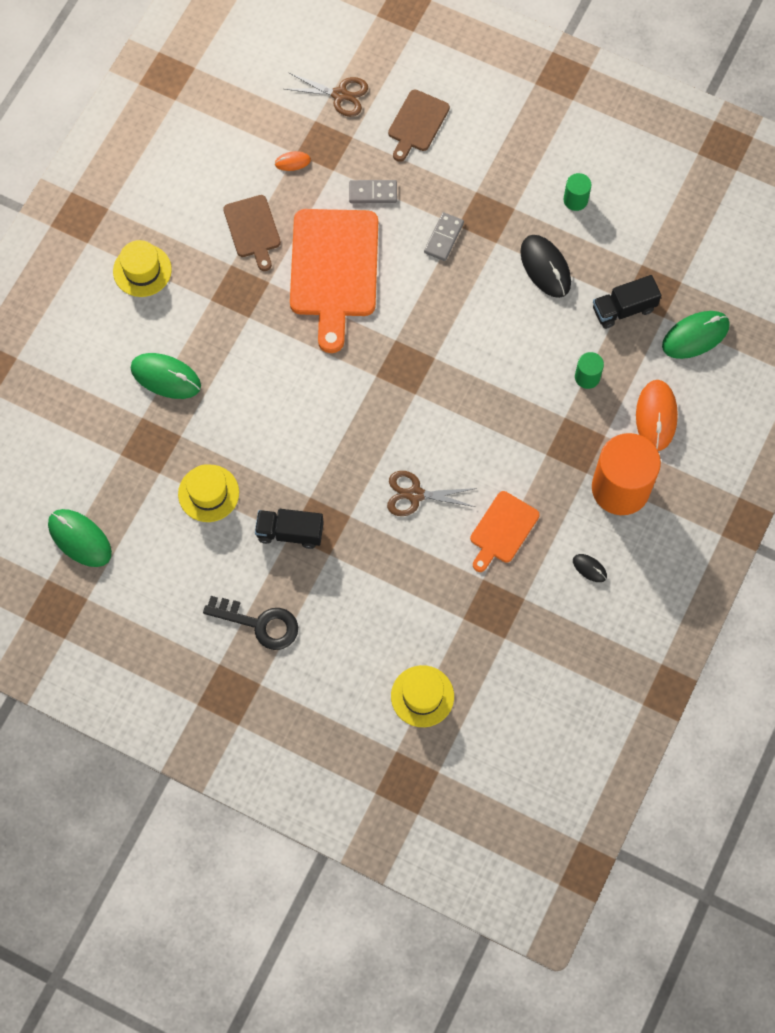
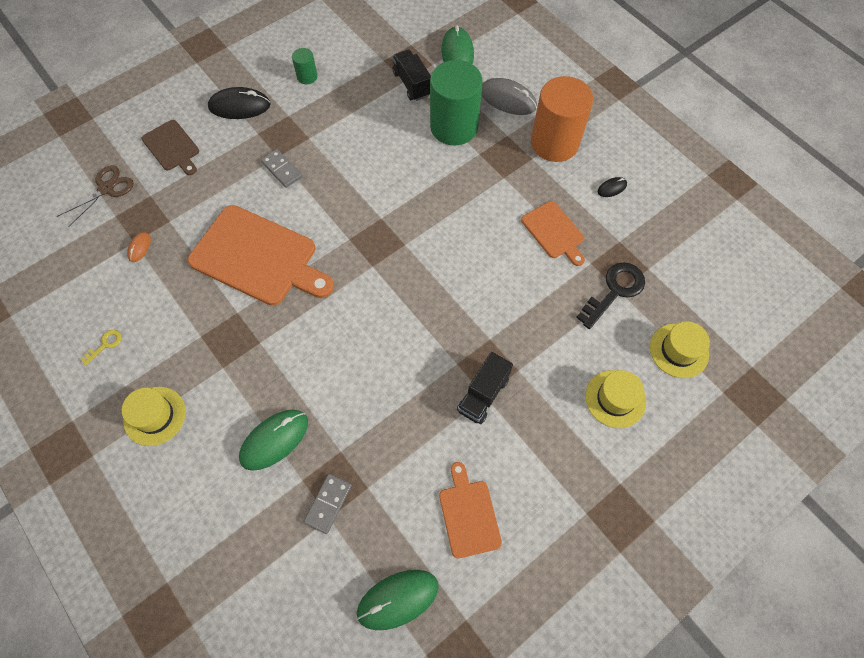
camera: 65 degrees left, 5 degrees down
yellow hat [178,464,239,522] -> yellow hat moved to [585,370,646,428]
black key [203,596,298,650] -> black key moved to [576,262,645,329]
brown cutting board [223,195,281,271] -> none
grey domino [349,180,397,203] -> grey domino moved to [304,474,352,534]
brown scissors [387,471,477,516] -> none
black mouse [520,235,571,298] -> black mouse moved to [208,87,271,119]
green cylinder [575,352,604,389] -> green cylinder [430,60,483,145], size x2.25
black truck [593,275,661,329] -> black truck turned 150 degrees clockwise [392,49,431,101]
orange mouse [636,380,678,451] -> grey mouse [481,78,537,115]
none -> yellow key [80,330,122,366]
none -> orange cutting board [439,462,502,558]

